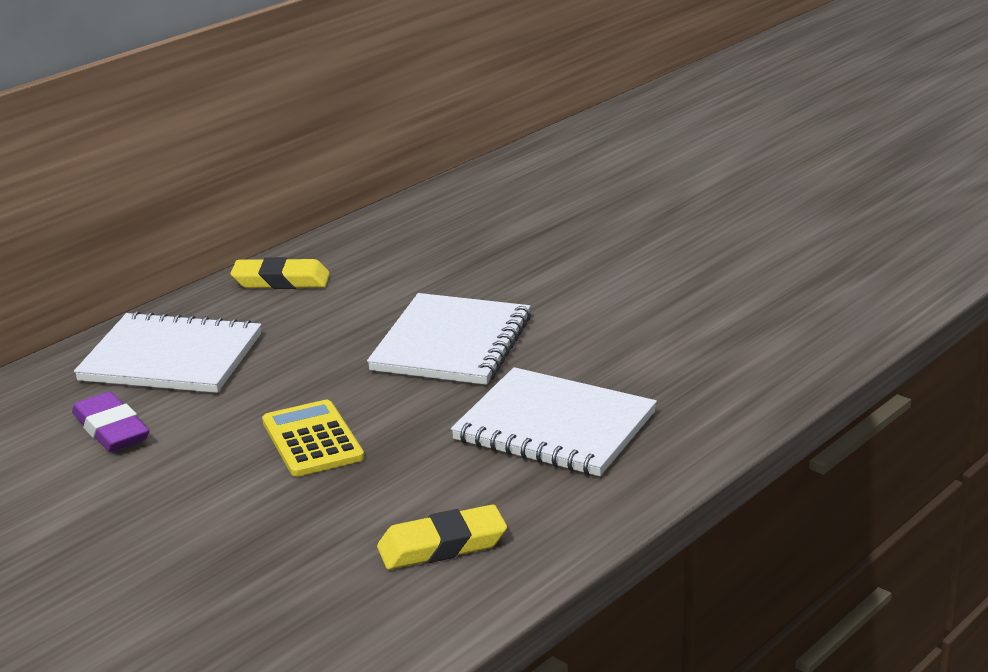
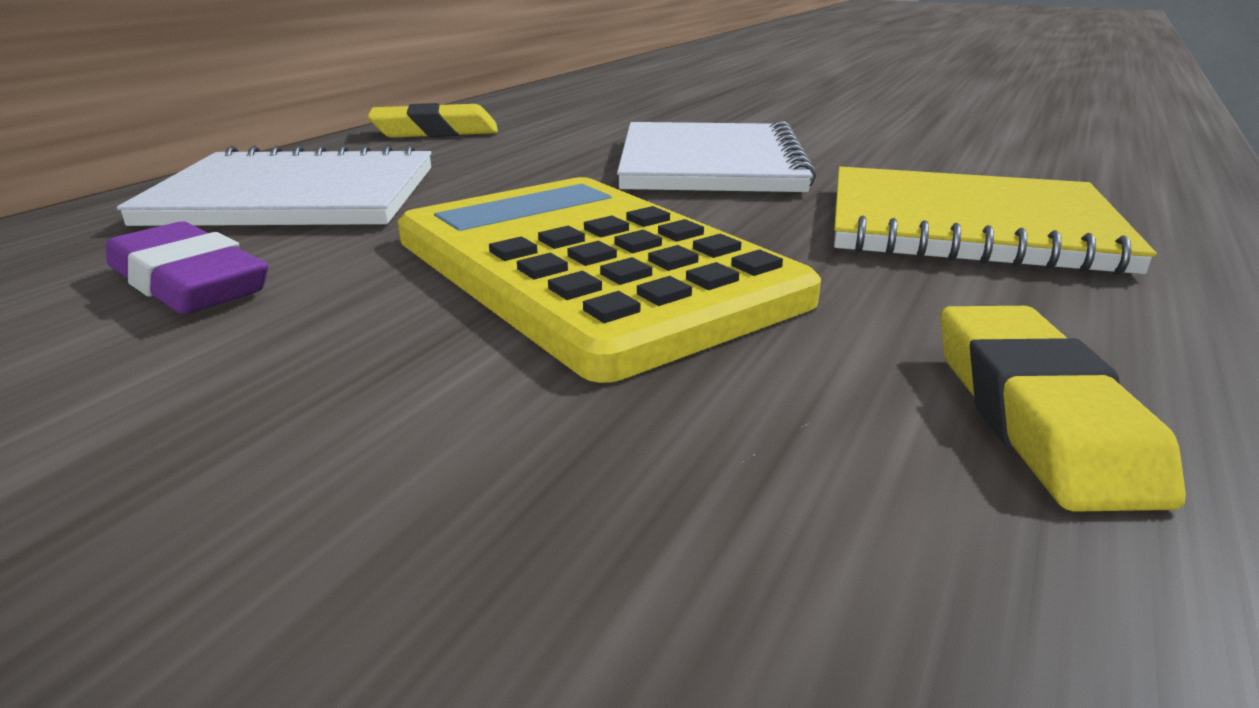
camera: 15 degrees left, 0 degrees up
yellow calculator [262,400,364,477] -> yellow calculator [398,177,821,383], size x1.86
yellow eraser [377,504,507,570] -> yellow eraser turned 60 degrees counterclockwise [941,306,1186,512]
white notebook [451,367,657,476] -> yellow notebook [834,167,1157,275]

